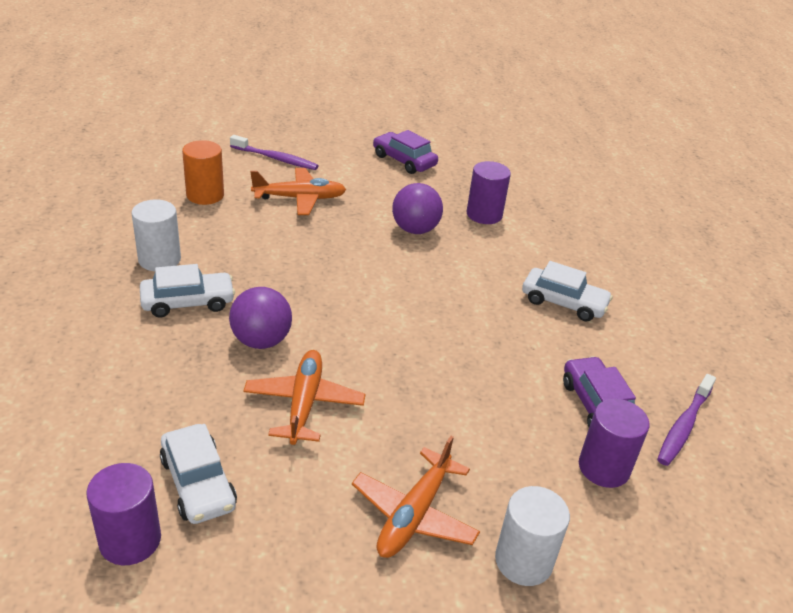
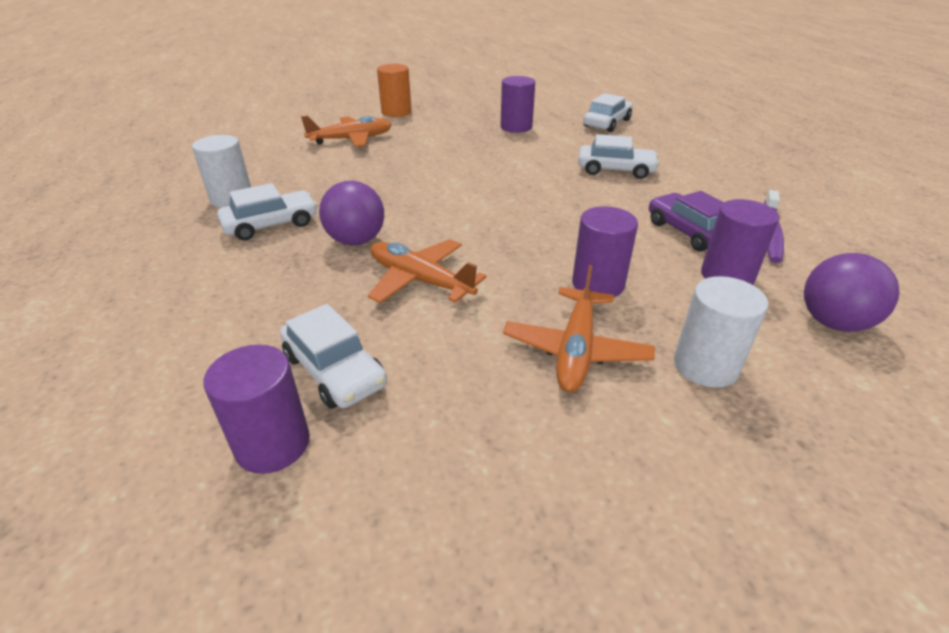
camera: 10 degrees left, 0 degrees up
orange cylinder [182,140,224,205] -> orange cylinder moved to [377,64,412,117]
purple toothbrush [230,135,319,170] -> none
orange plane [243,350,365,445] -> orange plane turned 45 degrees counterclockwise [368,239,487,303]
purple car [373,130,438,174] -> none
purple ball [392,183,443,234] -> purple ball moved to [804,253,899,332]
none -> purple cylinder [572,206,638,297]
none -> white car [583,93,633,132]

